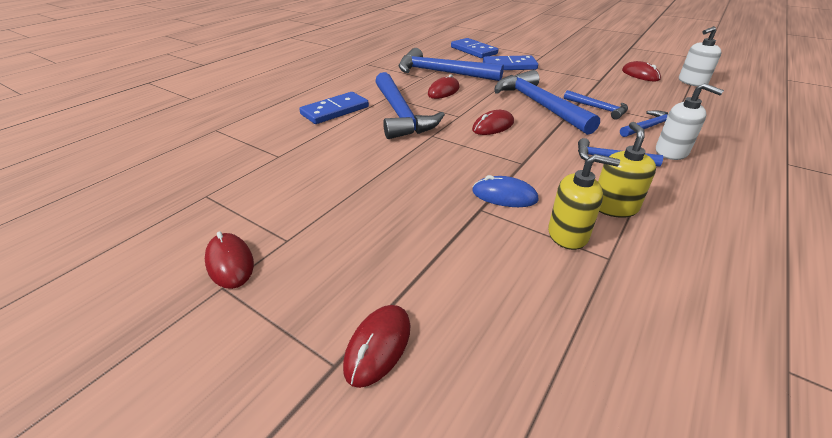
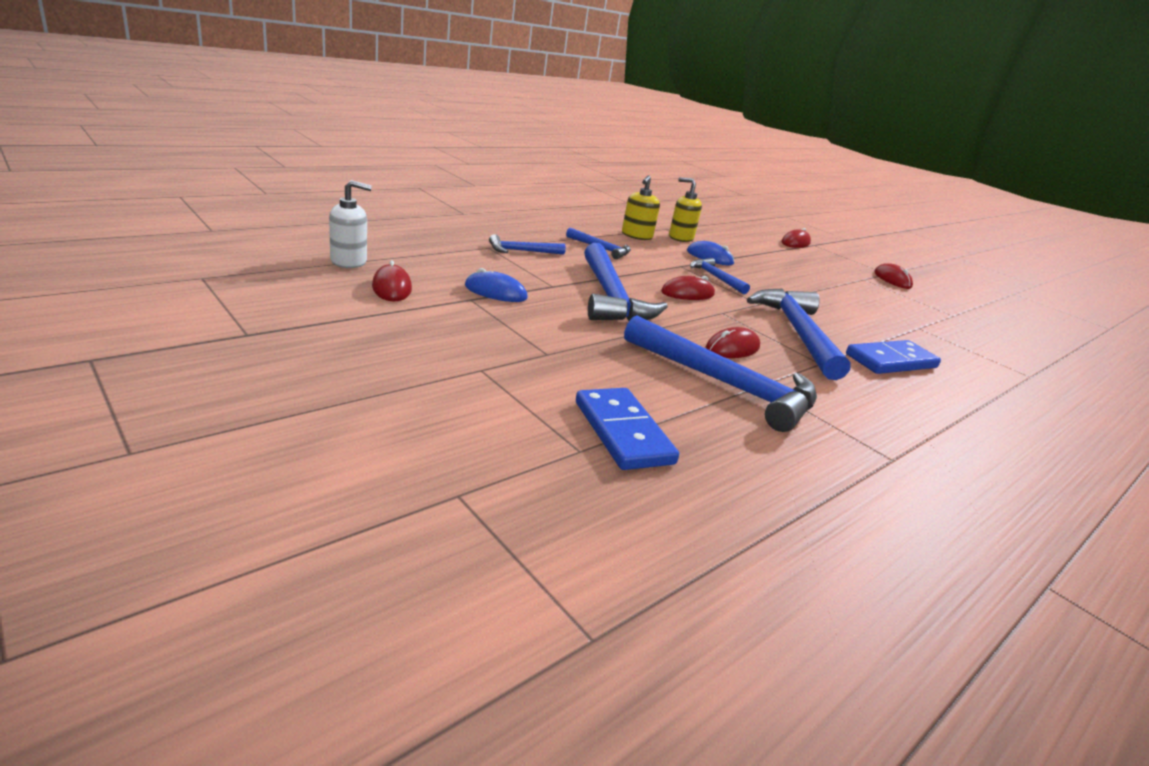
camera: 170 degrees left, 10 degrees down
blue domino [483,55,538,70] -> none
blue hammer [564,90,628,119] -> blue hammer moved to [690,258,750,294]
white soap dispenser [656,83,724,160] -> none
none -> blue mouse [465,268,528,302]

